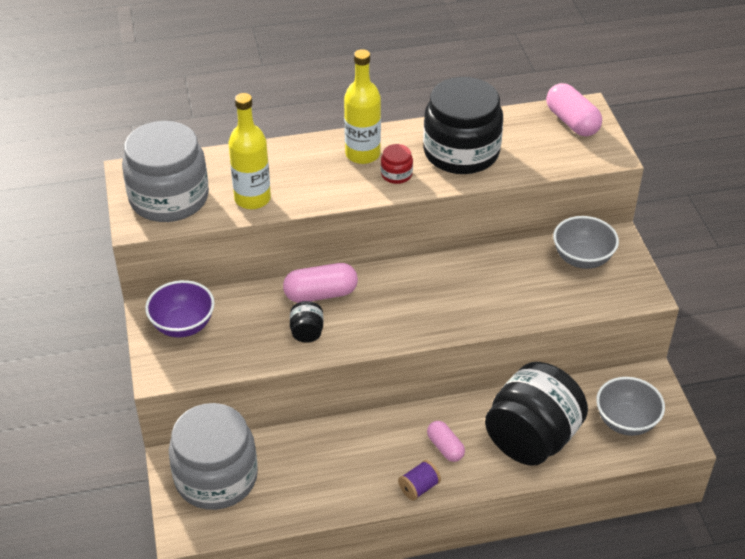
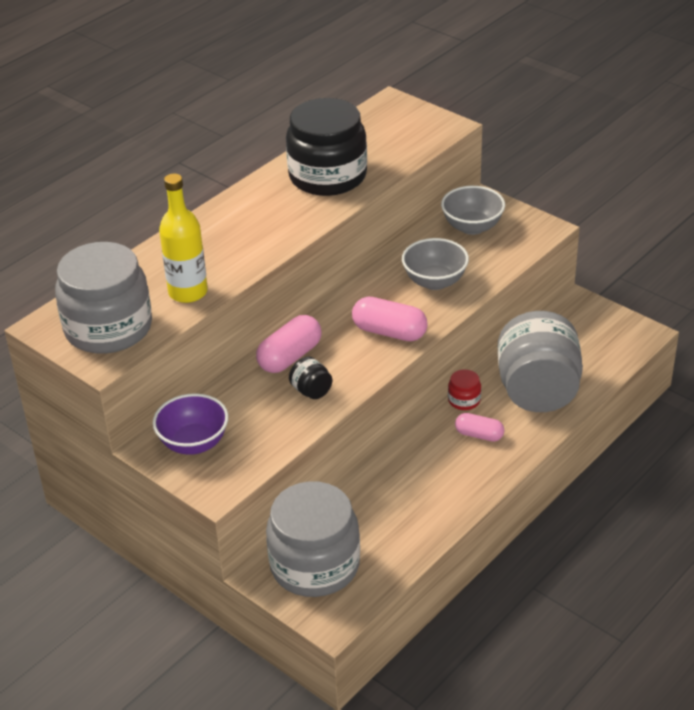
camera: 35 degrees left, 5 degrees down
yellow bottle [344,49,381,164] -> none
red jar [381,144,413,184] -> red jar moved to [448,369,481,410]
purple spool [398,460,441,501] -> none
black jar [485,362,588,466] -> grey jar [498,311,583,412]
pink capsule [546,83,602,136] -> pink capsule moved to [352,297,428,341]
grey bowl [596,377,665,436] -> grey bowl moved to [402,238,469,290]

